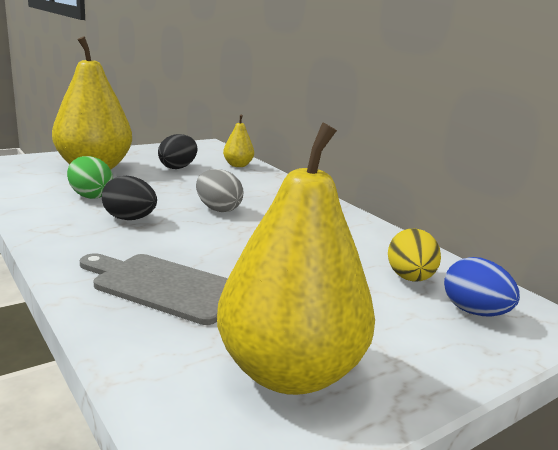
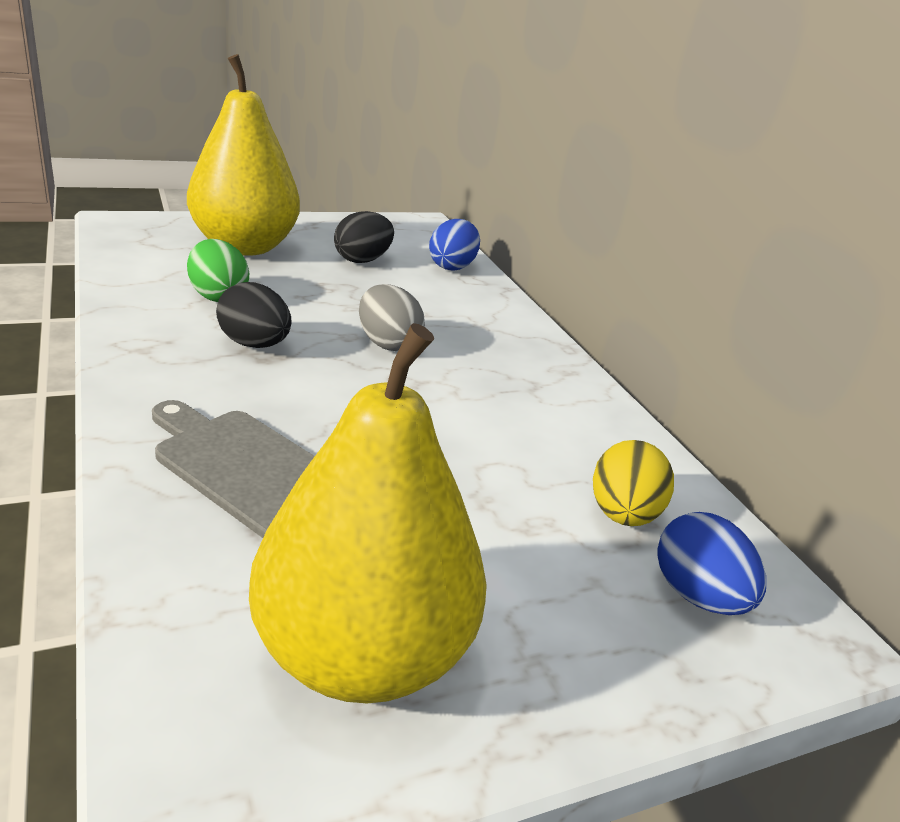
camera: 10 degrees right, 10 degrees up
yellow pear [223,115,254,167] -> blue egg [429,219,480,271]

